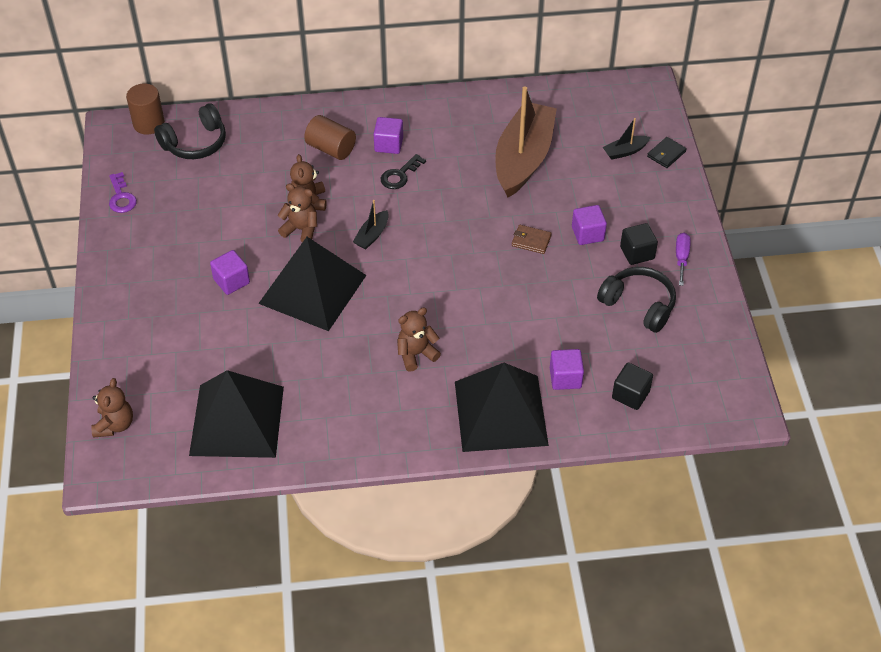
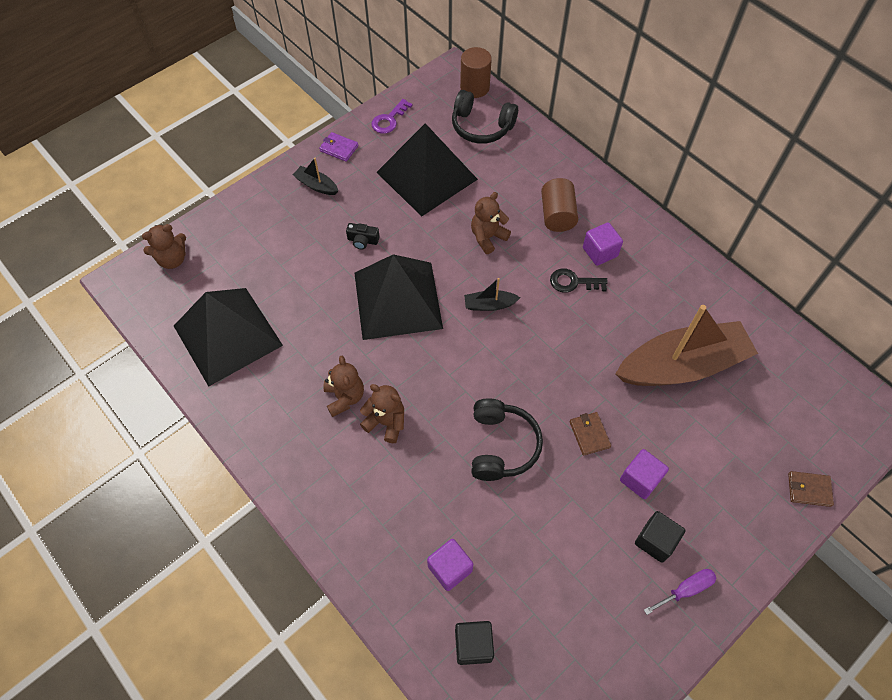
camera: 55 degrees right, 10 degrees up
purple cube [210,250,250,295] -> black camera [346,223,380,249]
brown teddy bear [278,184,317,242] -> brown teddy bear moved to [324,356,364,417]
black pyramid [455,363,549,452] -> black pyramid moved to [377,123,478,216]
black headphones [597,267,676,333] -> black headphones moved to [471,398,543,481]
black boat [603,118,651,160] -> black boat moved to [293,158,338,195]
black wallet [647,137,687,168] -> brown wallet [788,471,834,507]
none -> purple wallet [319,132,358,162]

